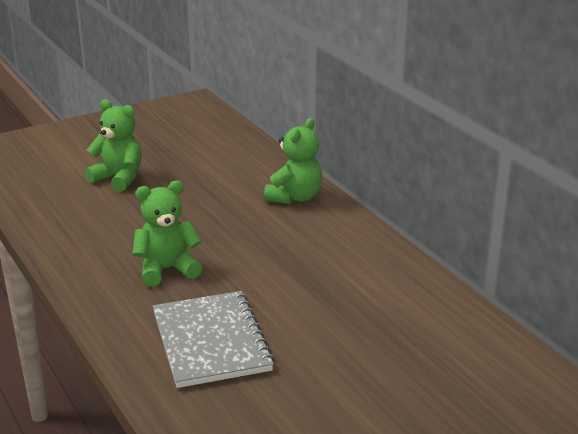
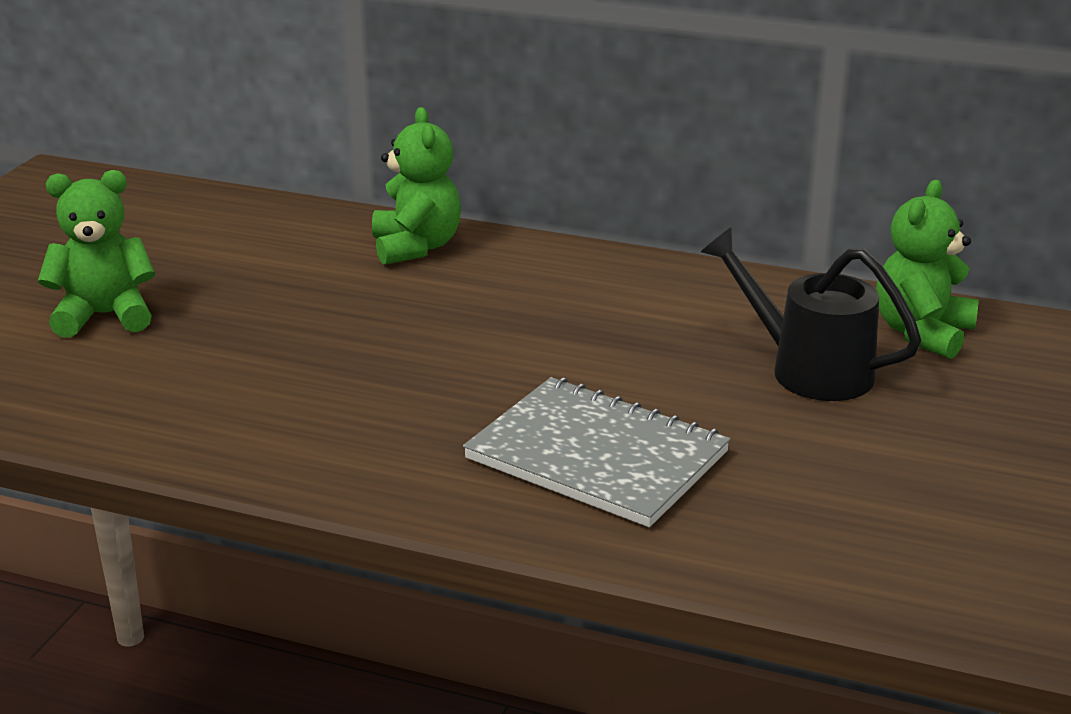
camera: 40 degrees left, 0 degrees up
green teddy bear [132,181,202,287] -> green teddy bear moved to [876,180,978,359]
none -> black watering can [701,227,922,401]

